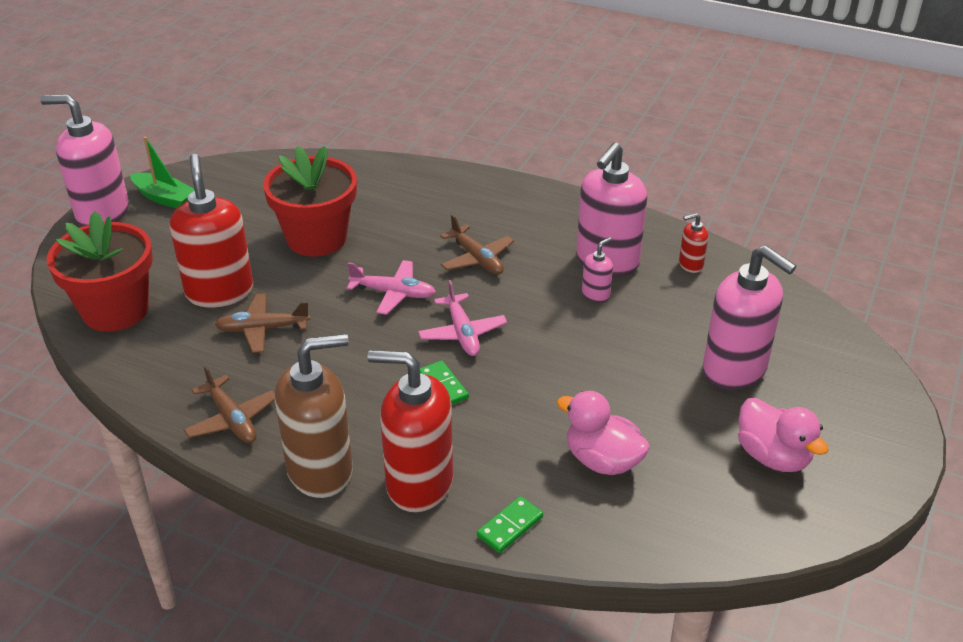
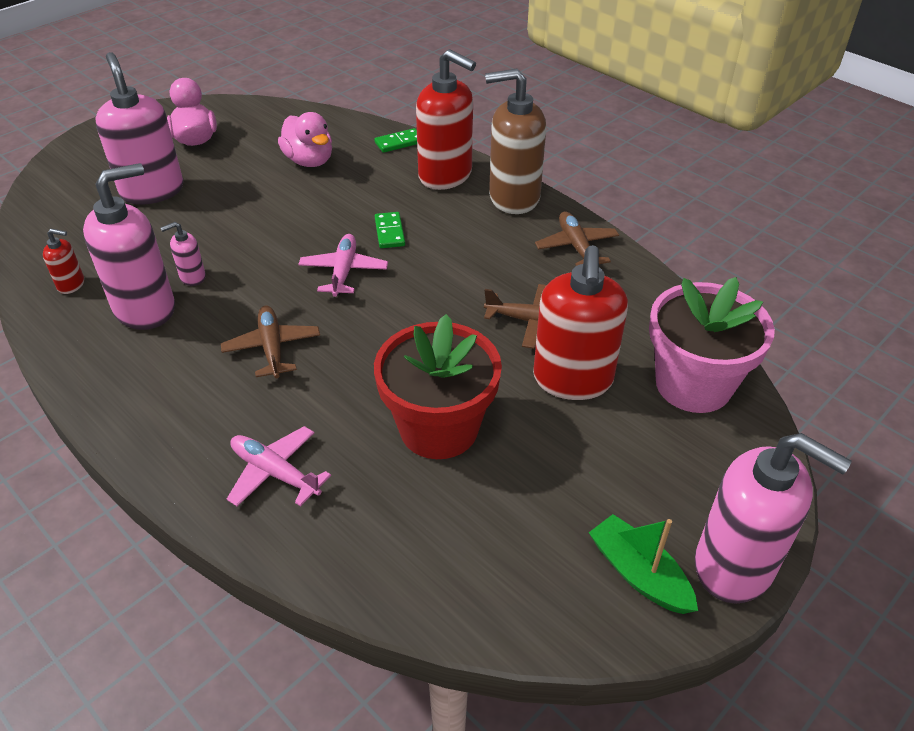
camera: 160 degrees left, 5 degrees up
red flower pot [47,211,153,332] -> pink flower pot [649,277,775,413]
pink plane [347,260,436,315] -> pink plane moved to [227,426,331,506]

